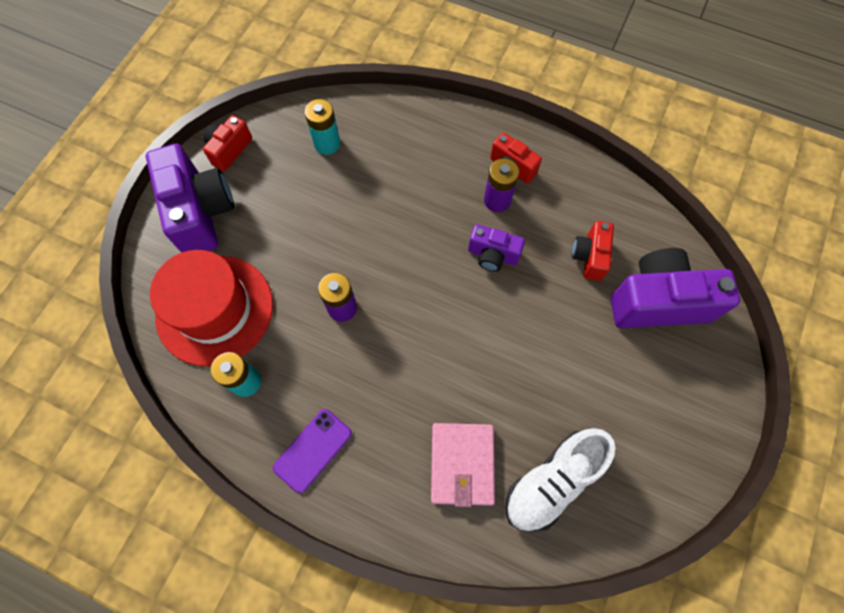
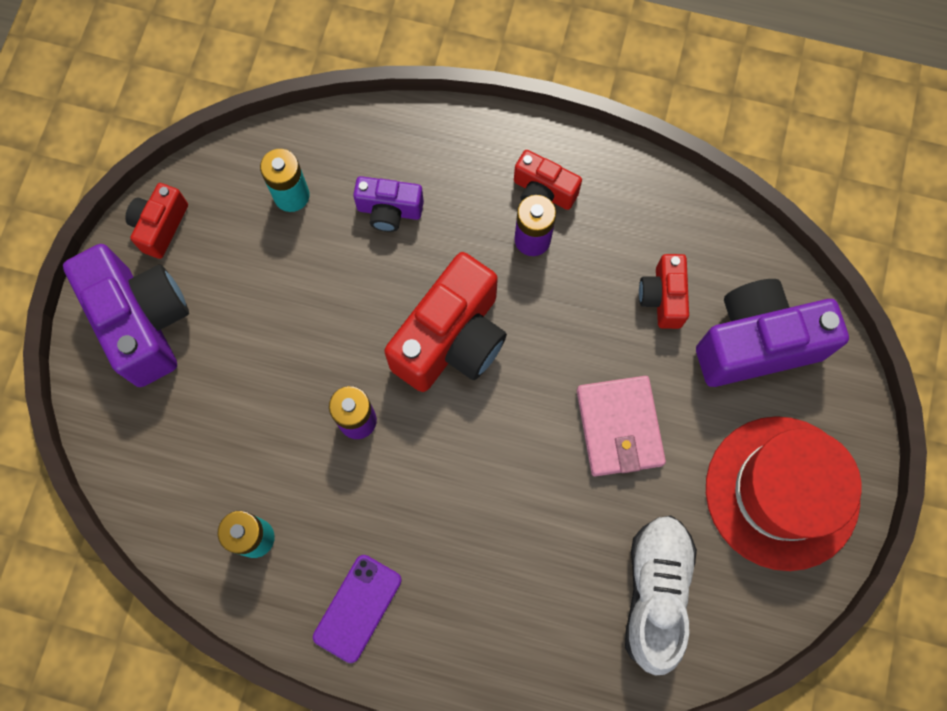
camera: 10 degrees left, 5 degrees up
red hat [150,250,273,366] -> red hat moved to [706,416,862,571]
pink wallet [431,423,495,507] -> pink wallet moved to [577,376,666,477]
purple camera [468,224,525,272] -> purple camera moved to [353,176,424,232]
white shoe [505,428,615,533] -> white shoe turned 150 degrees clockwise [625,515,697,676]
none -> red camera [384,252,507,392]

